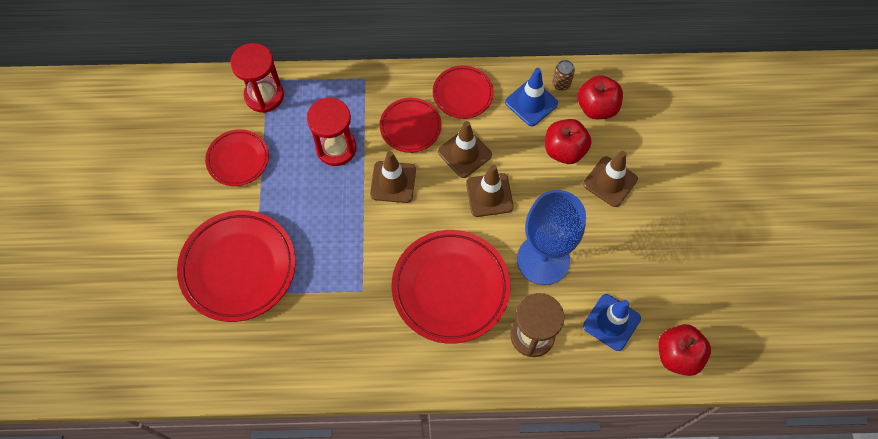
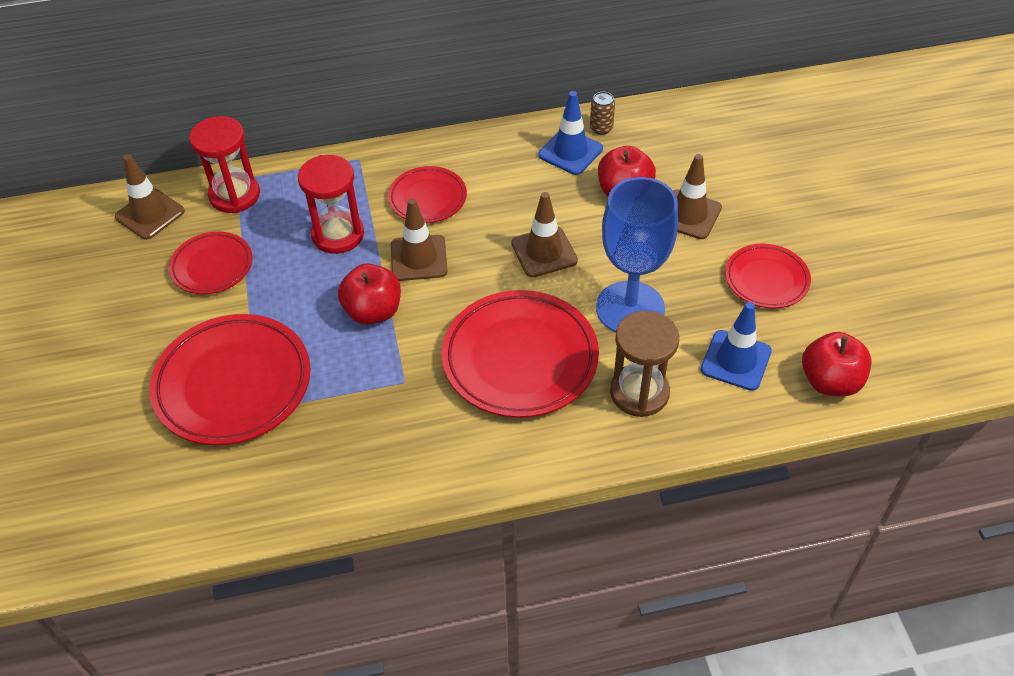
camera: 10 degrees left, 15 degrees down
red plate [433,65,494,119] -> red plate moved to [725,244,811,308]
brown traffic cone [438,121,492,178] -> brown traffic cone moved to [115,154,185,239]
red apple [577,75,623,119] -> red apple moved to [338,263,401,325]

